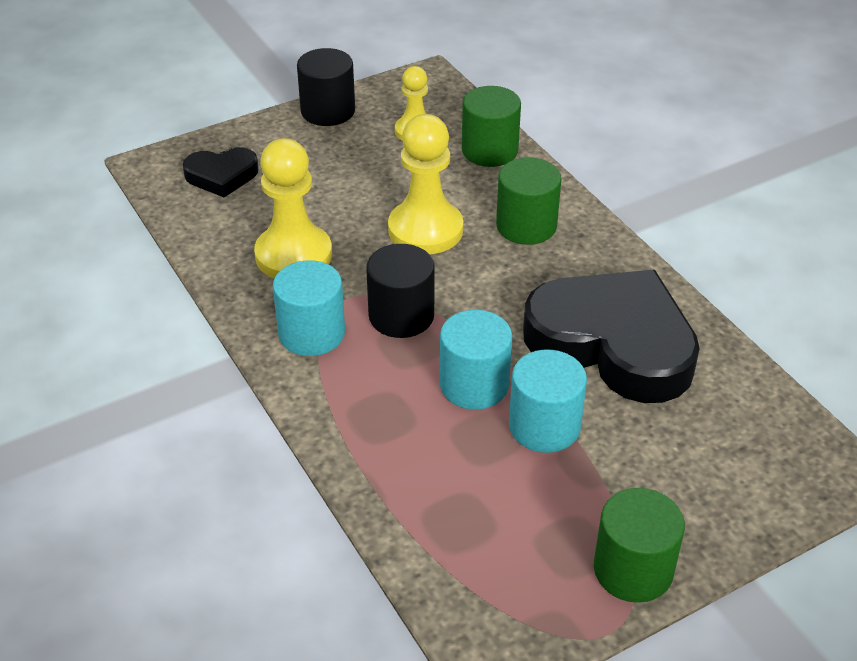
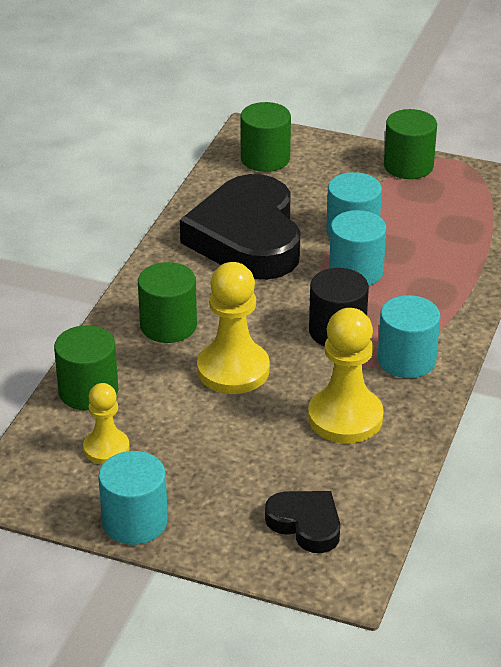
camera: 130 degrees left, 5 degrees down
black cylinder [297,48,355,126] -> turquoise cylinder [98,451,168,545]
none -> green cylinder [240,102,291,172]

